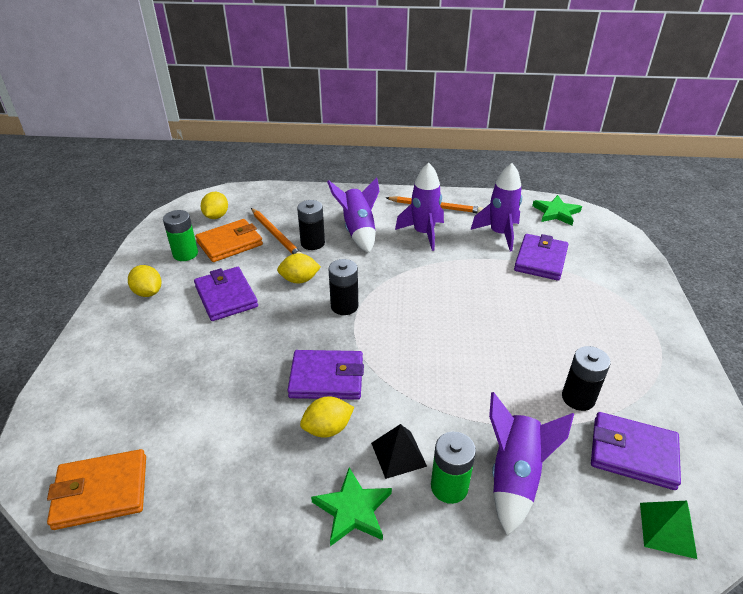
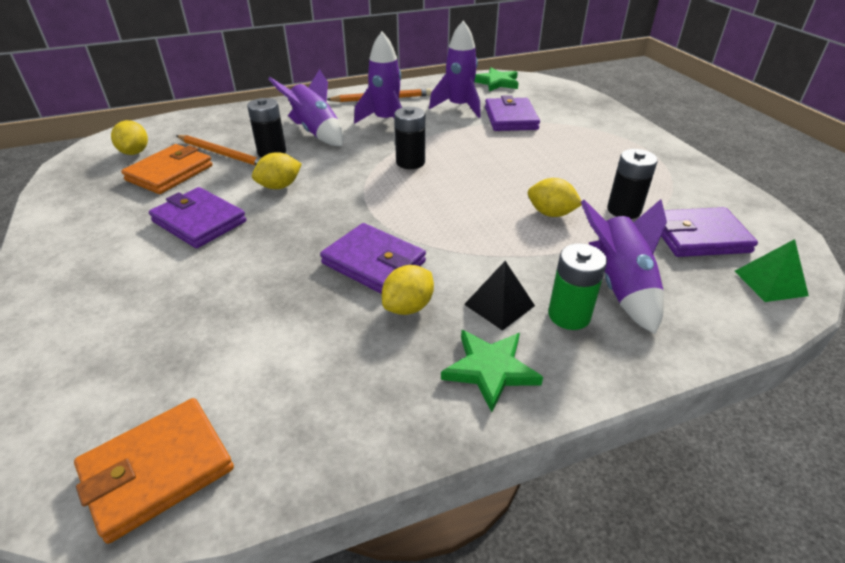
camera: 25 degrees left, 0 degrees up
yellow lemon [128,265,161,297] -> yellow lemon moved to [528,178,582,217]
green battery [163,210,198,261] -> none
purple wallet [287,350,364,400] -> purple wallet turned 60 degrees clockwise [320,223,426,294]
black battery [328,259,358,315] -> black battery moved to [394,107,425,169]

